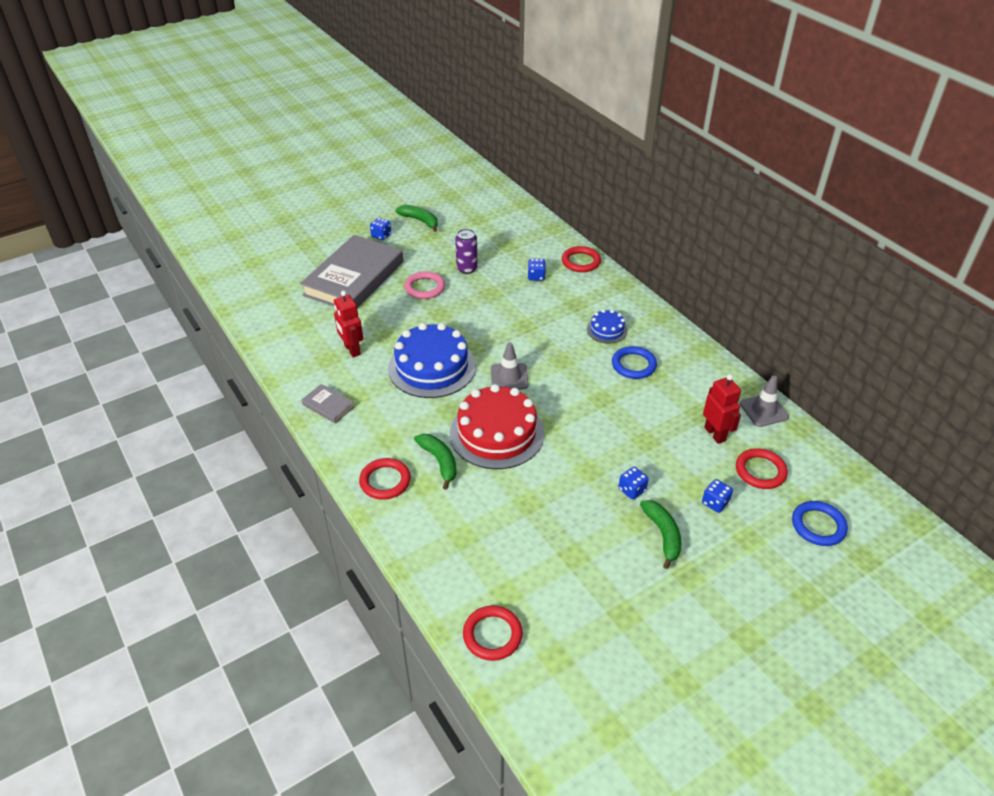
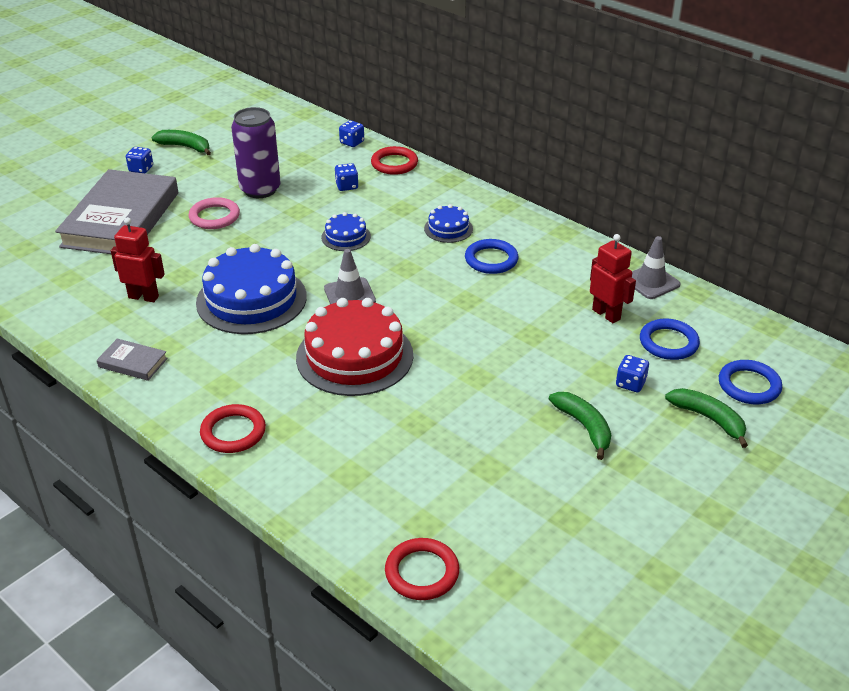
camera: 15 degrees left, 5 degrees down
red robot [334,291,363,358] -> red robot turned 150 degrees clockwise [111,217,165,302]
green banana [414,434,457,490] -> green banana moved to [665,388,748,448]
purple can [455,229,478,274] -> purple can [231,107,280,198], size x1.59
blue dice [619,467,649,500] -> blue dice moved to [339,120,364,147]
red ring [736,448,788,489] -> blue ring [640,319,700,360]
none -> blue cake [321,212,371,251]

